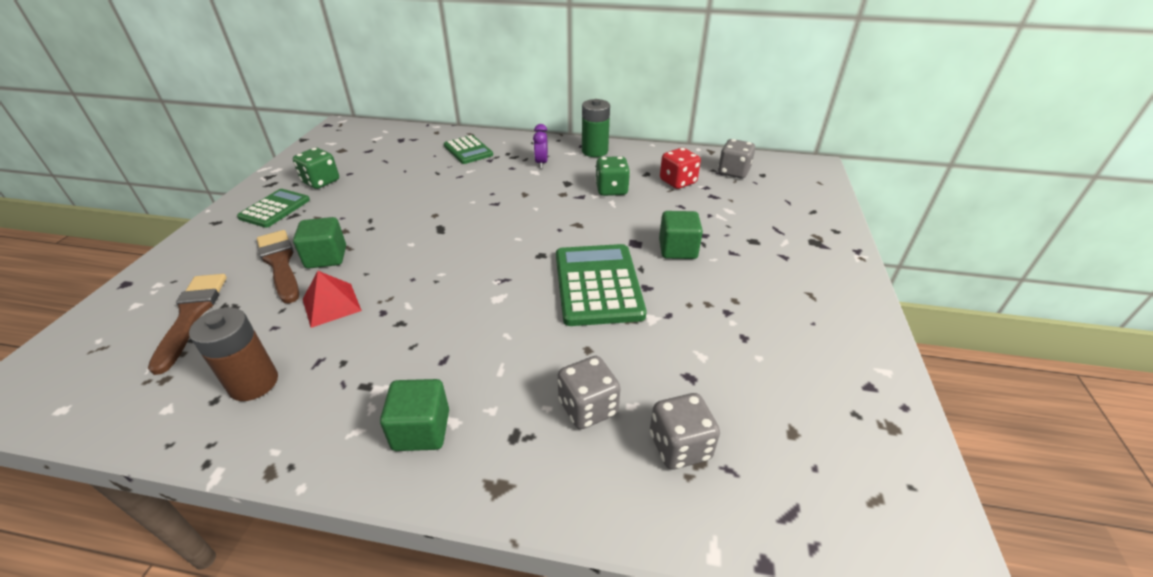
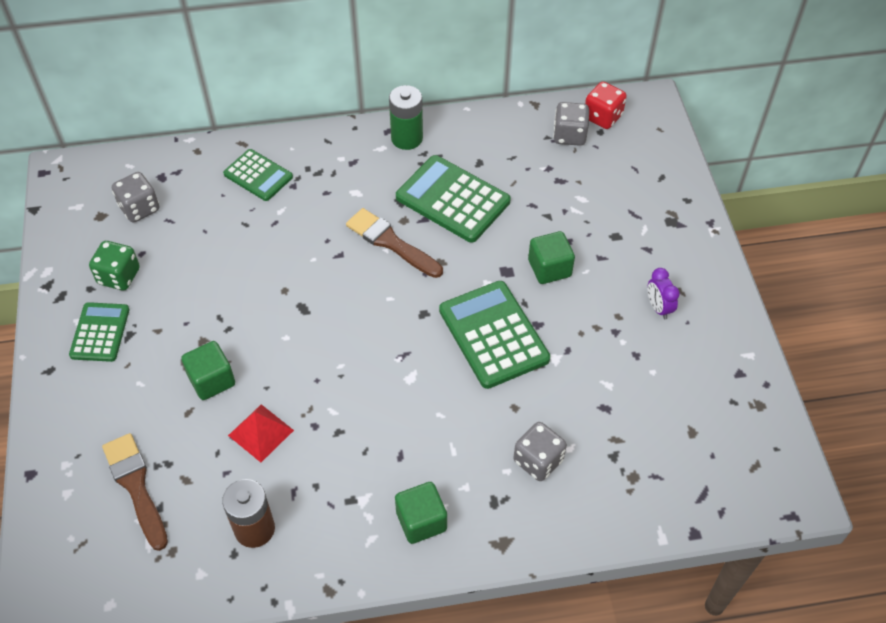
camera: 20 degrees left, 15 degrees up
brown brush [257,230,299,304] -> brown brush moved to [346,208,443,278]
purple clock [533,124,548,168] -> purple clock moved to [648,268,680,320]
green dice [595,156,630,196] -> green calculator [396,155,511,243]
grey dice [650,393,720,469] -> grey dice moved to [112,172,159,222]
red dice [660,148,701,189] -> red dice moved to [585,81,627,129]

